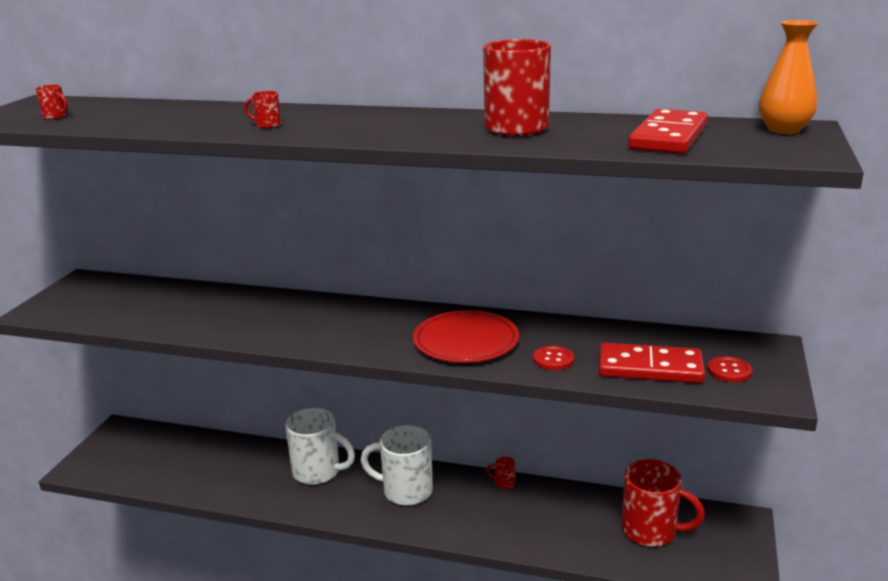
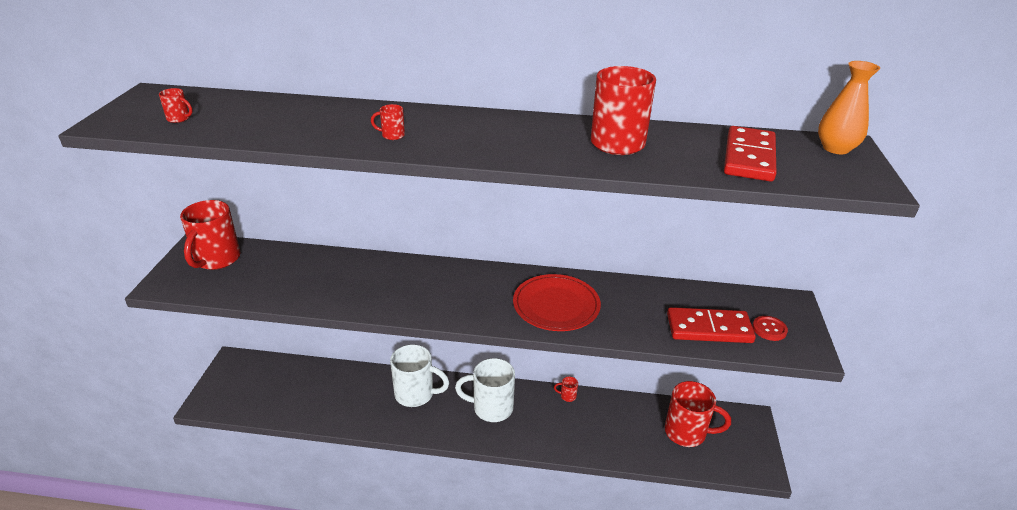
camera: 10 degrees left, 10 degrees up
red button [533,346,574,370] -> none
none -> red mug [180,200,240,270]

